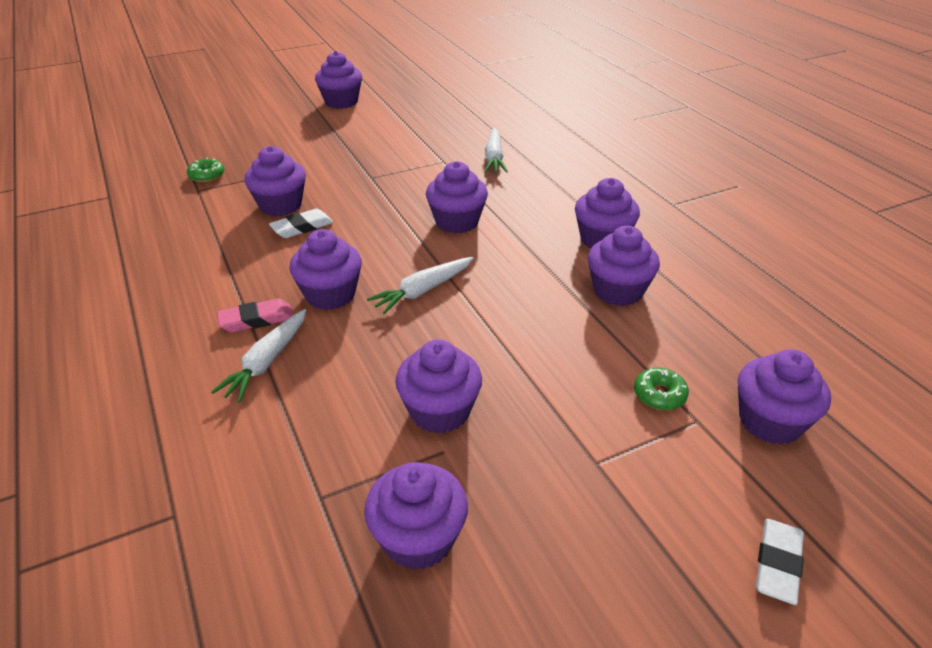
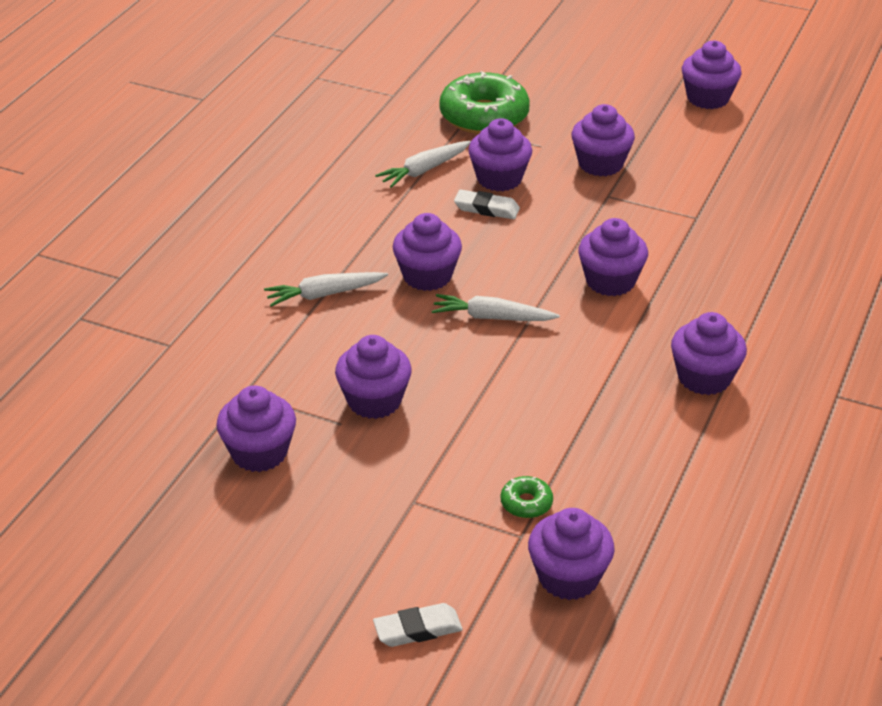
camera: 50 degrees right, 0 degrees up
green donut [187,158,224,182] -> green donut [439,71,530,134], size x2.31
pink eraser [217,299,293,332] -> none
white carrot [485,128,508,173] -> white carrot moved to [375,141,471,188]
purple cupcake [588,226,660,306] -> purple cupcake moved to [572,104,635,176]

